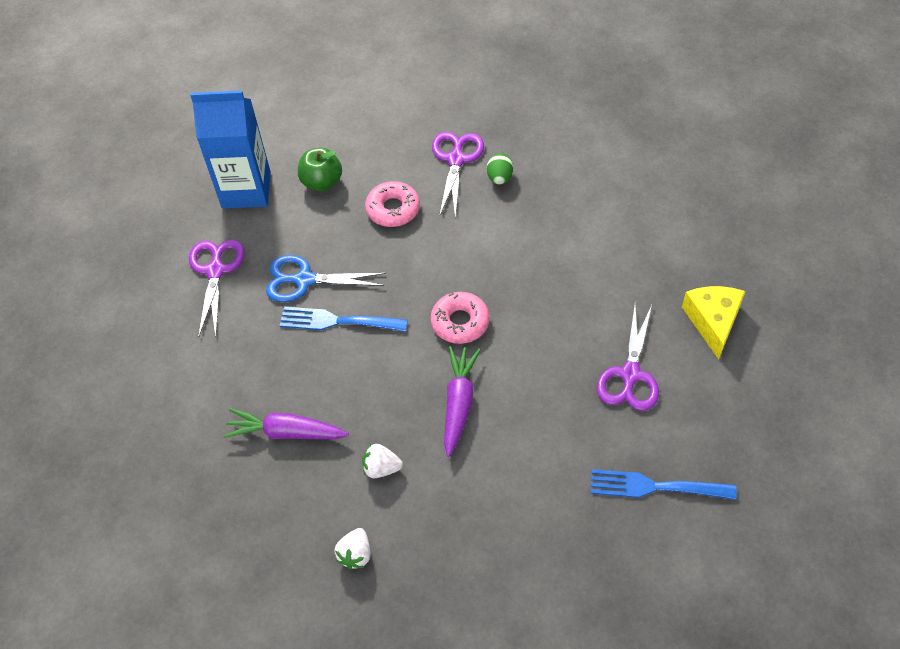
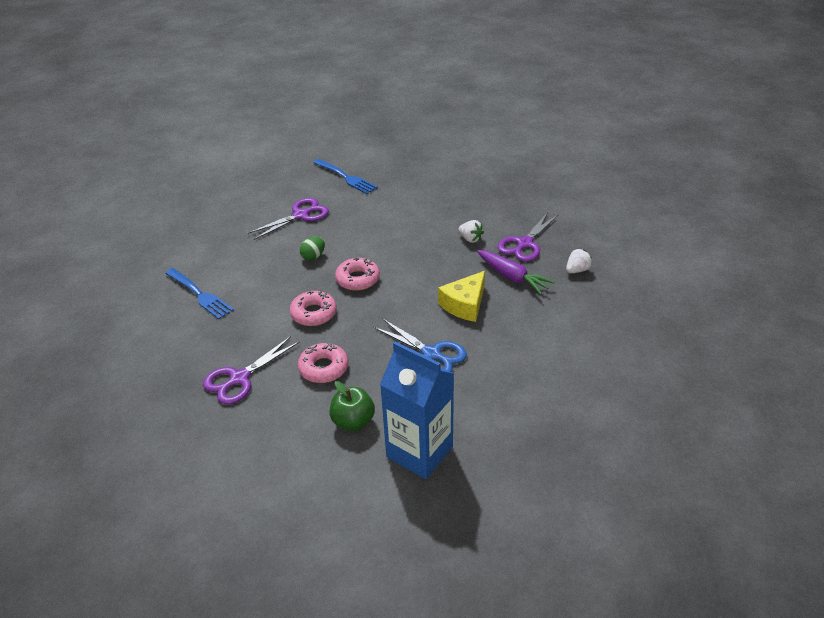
camera: 145 degrees left, 15 degrees down
purple scissors [189,239,245,336] -> purple scissors moved to [497,212,559,262]
blue fork [279,307,408,332] -> blue fork moved to [165,268,234,319]
white strawberry [335,528,370,569] -> white strawberry moved to [566,249,592,273]
purple carrot [444,346,481,457] -> none
green egg [487,153,513,185] -> green egg moved to [300,237,325,260]
yellow cheese [682,286,746,360] -> yellow cheese moved to [438,271,485,322]
none -> pink donut [290,291,337,326]

